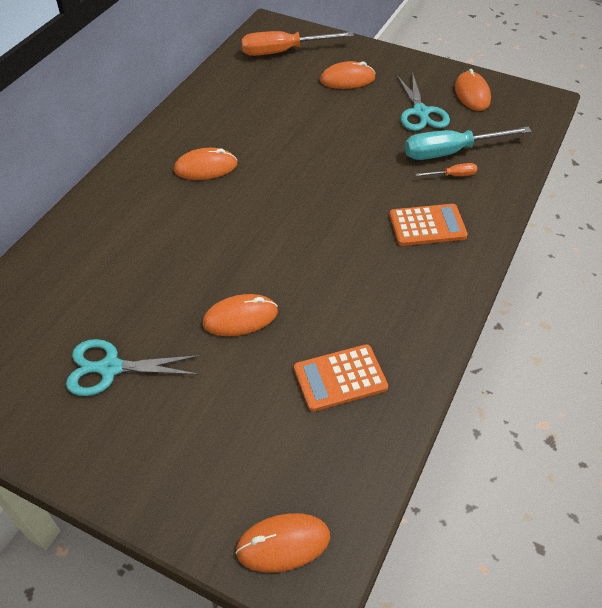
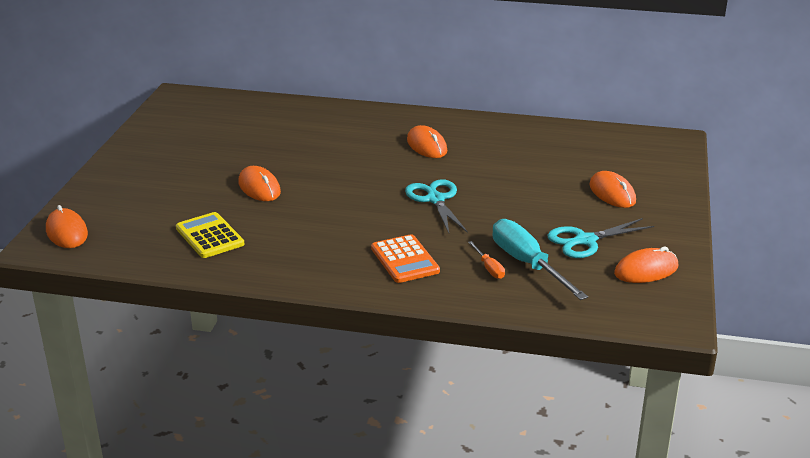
camera: 75 degrees right, 20 degrees down
turquoise scissors [66,339,201,396] -> turquoise scissors moved to [405,179,468,233]
orange screwdriver [241,31,354,56] -> none
orange calculator [294,344,388,412] -> yellow calculator [176,212,244,258]

